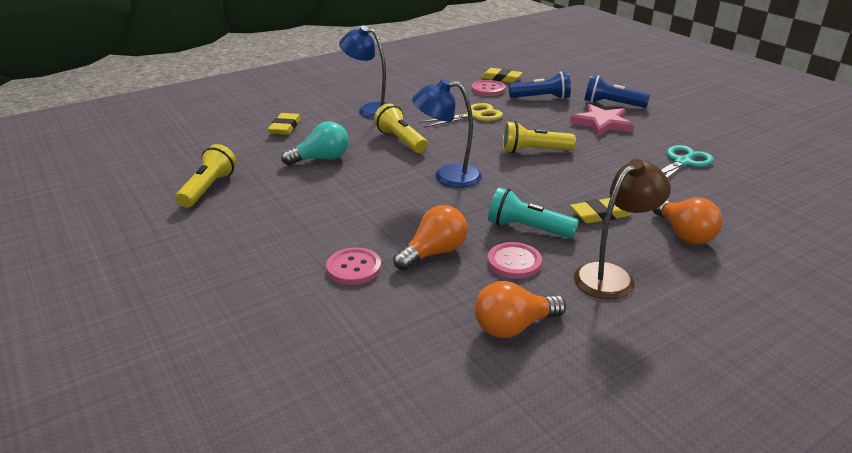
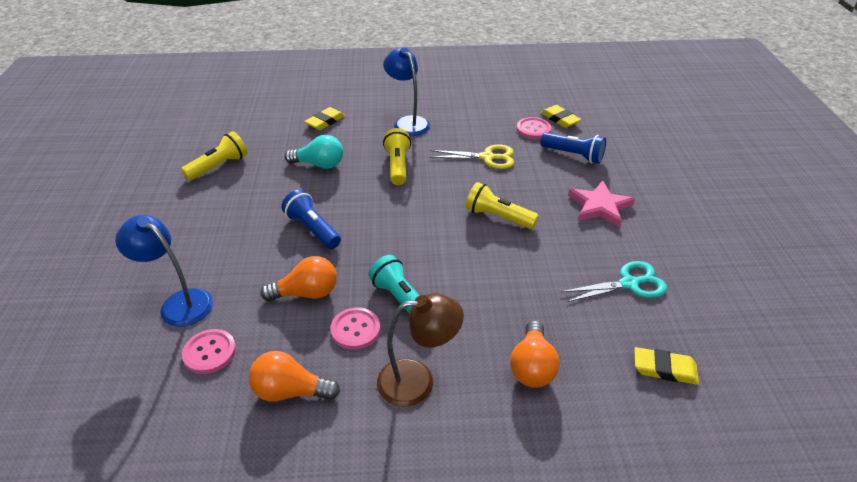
camera: 30 degrees right, 10 degrees up
pink button [326,248,381,285] -> pink button moved to [182,329,236,374]
blue lamp [412,79,482,188] -> blue lamp moved to [115,215,213,327]
yellow eraser [570,198,631,223] -> yellow eraser moved to [635,347,699,385]
blue flashlight [584,75,650,108] -> blue flashlight moved to [281,190,341,249]

